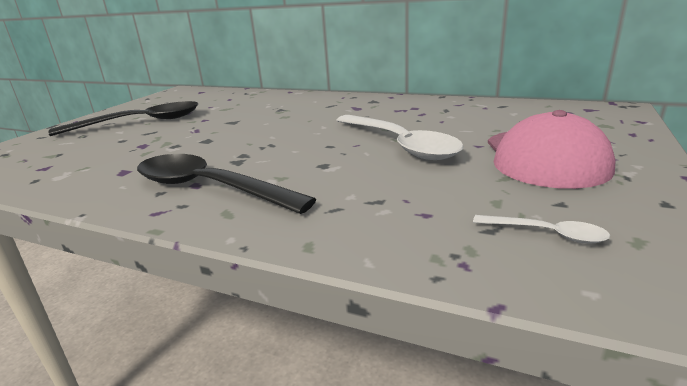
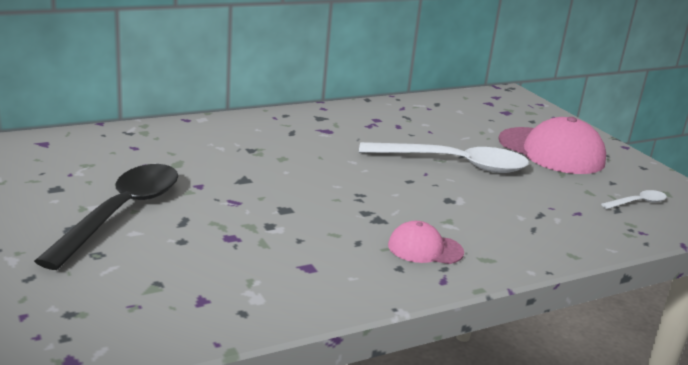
camera: 55 degrees left, 0 degrees up
black spoon [137,154,316,214] -> pink cap [388,221,464,264]

